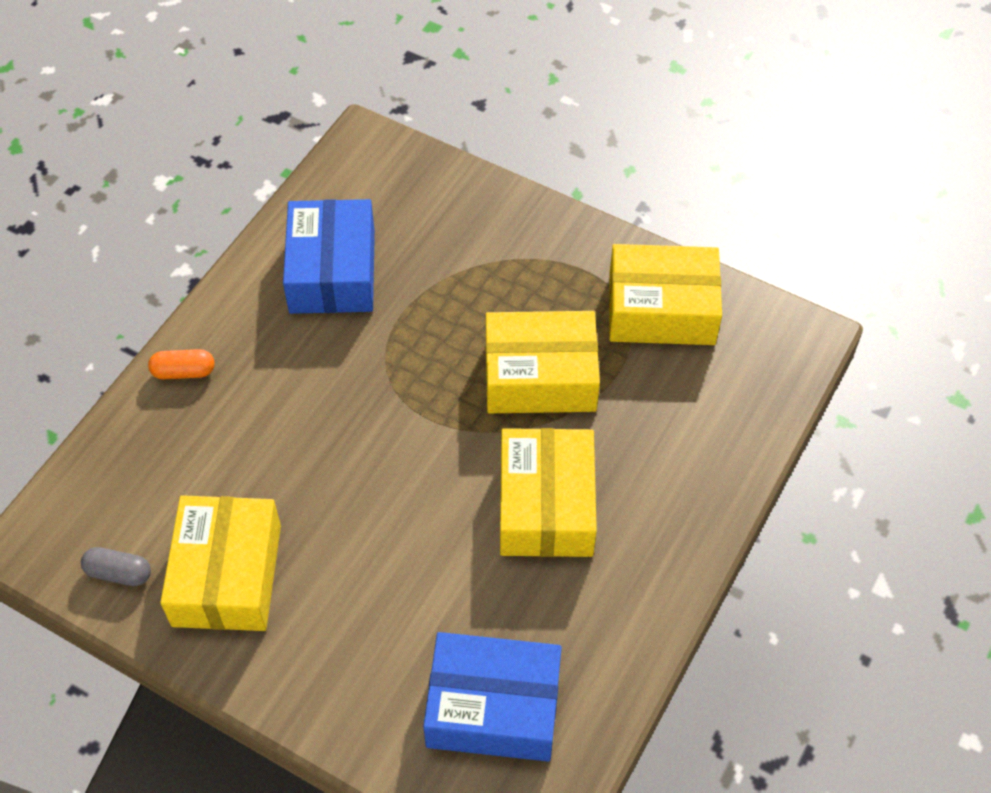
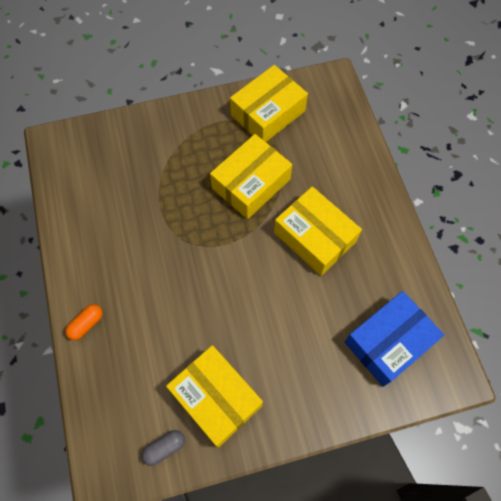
camera: 45 degrees left, 10 degrees up
blue box [283,199,375,314] -> none

